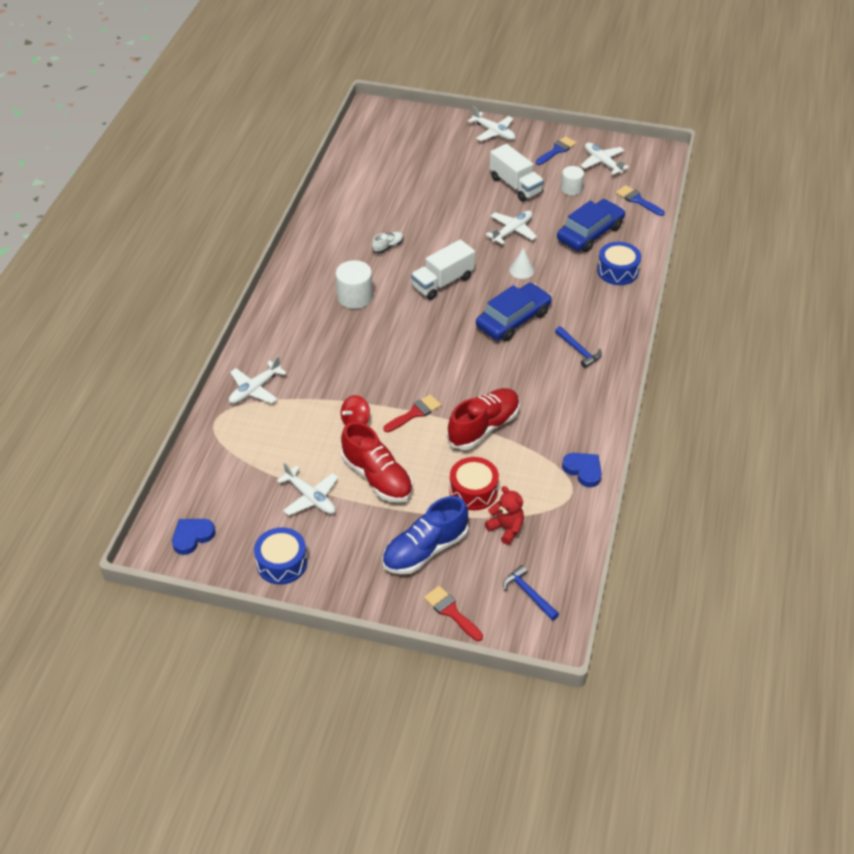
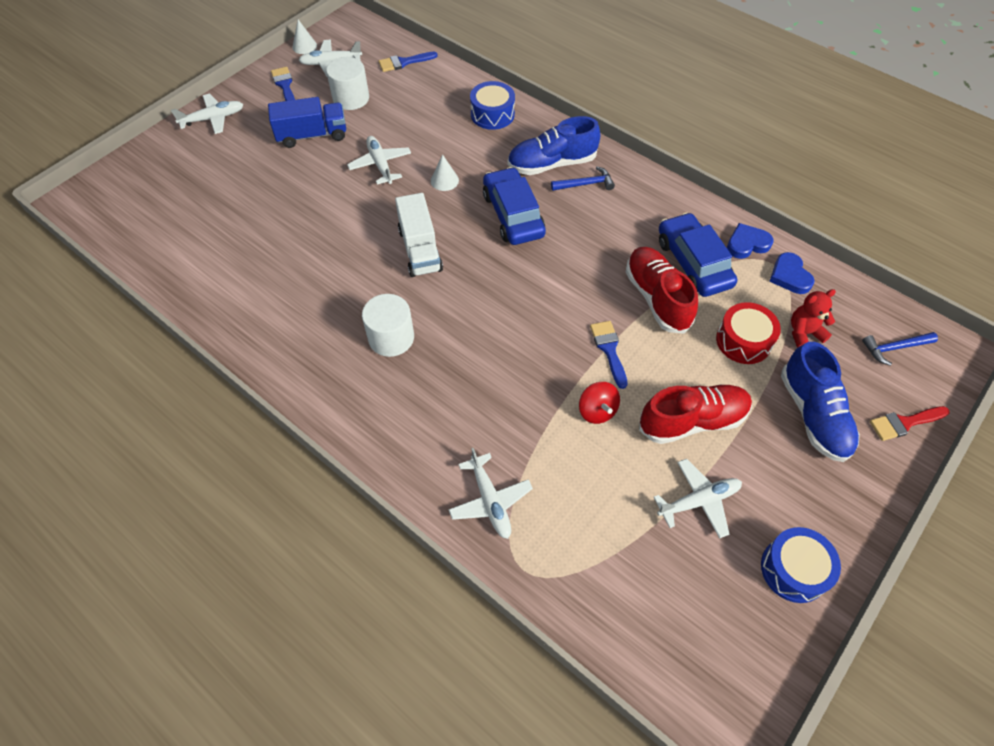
camera: 65 degrees left, 10 degrees up
blue heart [172,519,216,555] -> blue heart moved to [769,252,815,294]
white shoe [372,232,404,254] -> none
red brush [384,394,441,432] -> blue brush [590,321,628,389]
white truck [489,144,544,202] -> blue truck [268,97,346,148]
blue car [557,199,625,252] -> blue car moved to [659,212,737,297]
white cylinder [561,166,584,195] -> white cylinder [326,57,369,110], size x1.51
none -> white cone [292,20,317,54]
none -> blue shoe [507,116,600,175]

